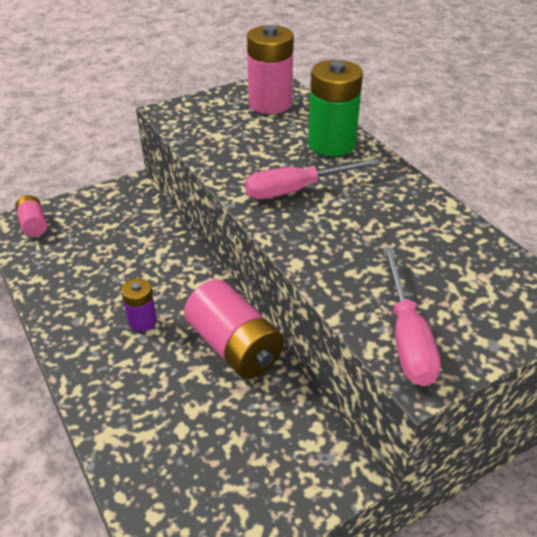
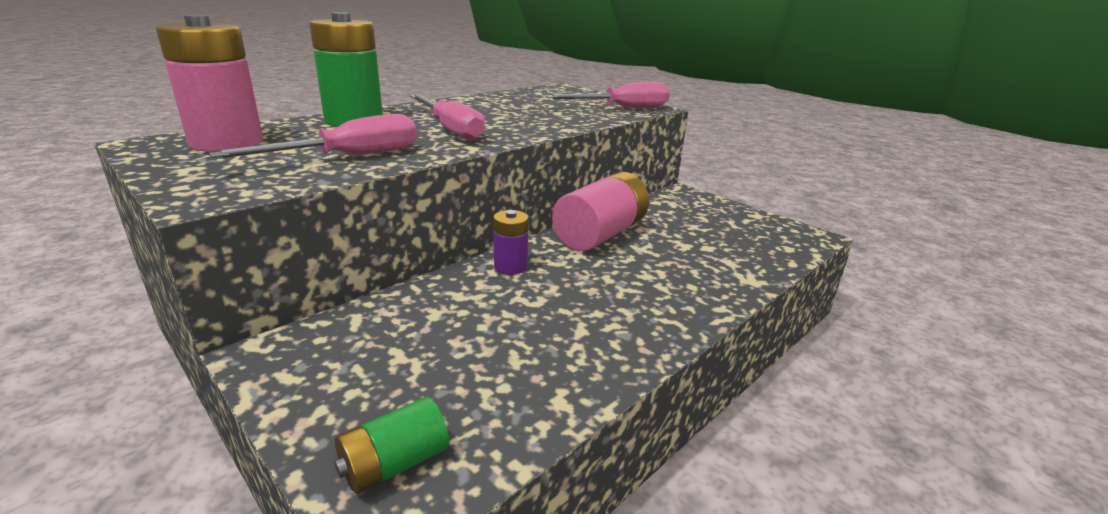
camera: 105 degrees left, 15 degrees down
pink battery [15,195,47,237] -> green battery [334,397,449,494]
purple battery [121,278,157,332] -> purple battery moved to [493,210,529,275]
none -> pink screwdriver [209,114,417,158]

